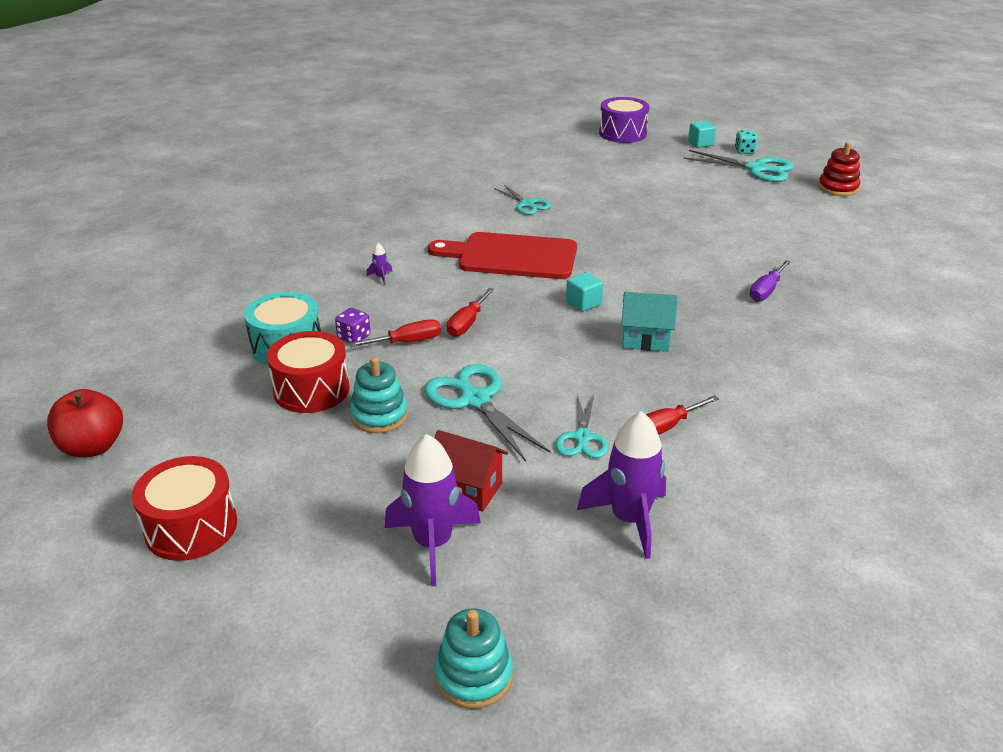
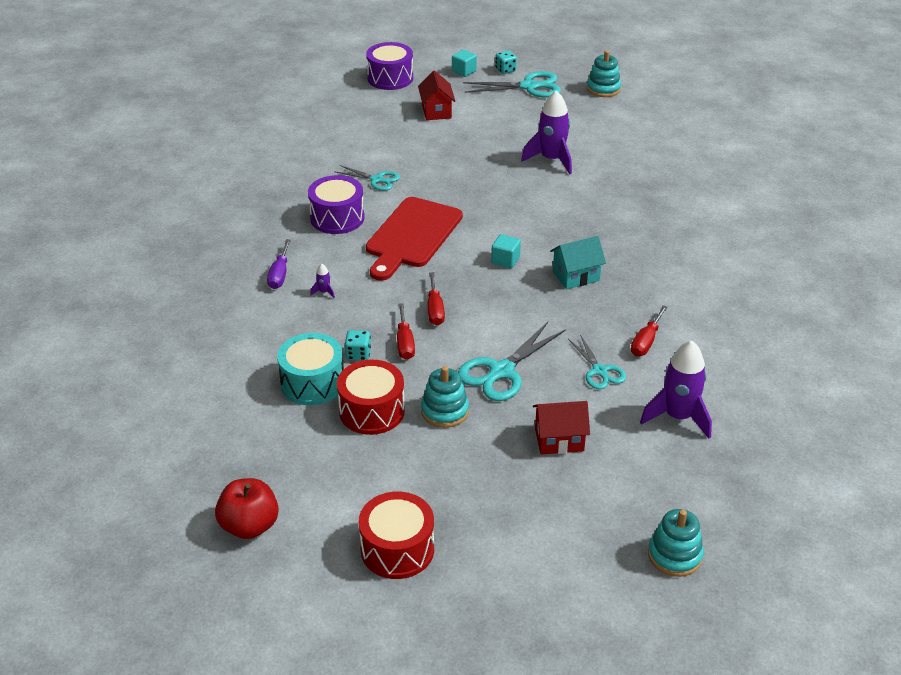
camera: 30 degrees left, 5 degrees up
purple dice [335,308,371,343] -> turquoise dice [344,330,371,361]
red screwdriver [349,319,441,347] -> red screwdriver turned 135 degrees clockwise [397,303,415,360]
purple rocket [385,434,481,586] -> purple rocket moved to [521,90,572,174]
turquoise scissors [424,364,550,462] -> turquoise scissors turned 75 degrees counterclockwise [458,322,566,401]
red cutting board [428,232,577,279] -> red cutting board turned 45 degrees counterclockwise [366,197,463,281]
purple screwdriver [750,260,791,301] -> purple screwdriver moved to [267,239,291,289]
red stacking toy [818,142,860,196] -> turquoise stacking toy [587,50,621,97]
none -> purple drum [308,175,365,234]
none -> red house [418,70,455,120]

